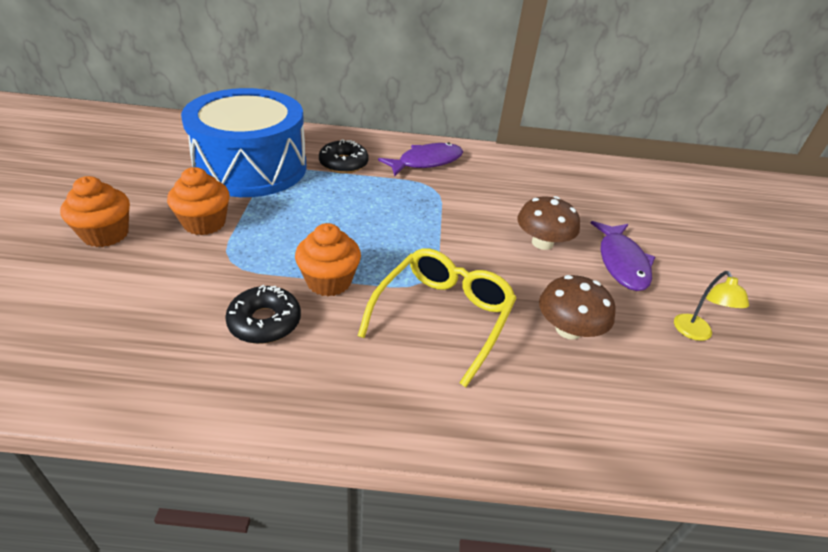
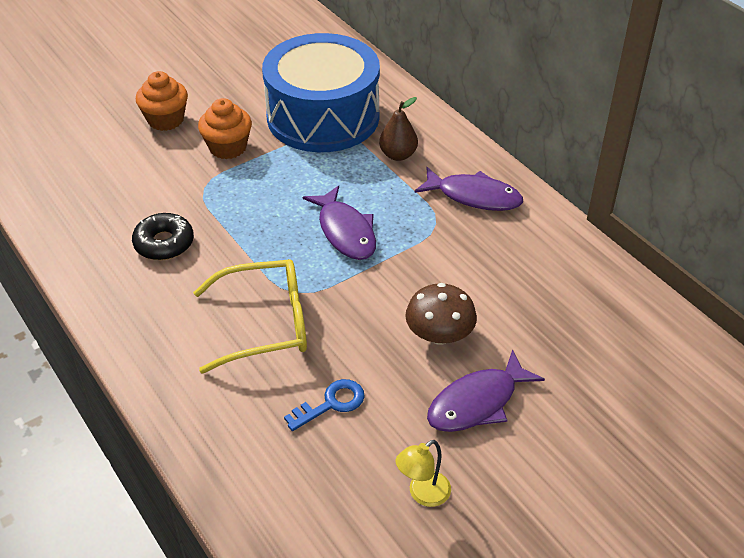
camera: 55 degrees right, 5 degrees up
orange cupcake [295,223,361,296] -> none
black donut [319,139,369,174] -> brown pear [379,97,418,161]
brown mushroom [539,275,616,340] -> blue key [284,379,365,431]
none -> purple fish [303,186,376,260]

